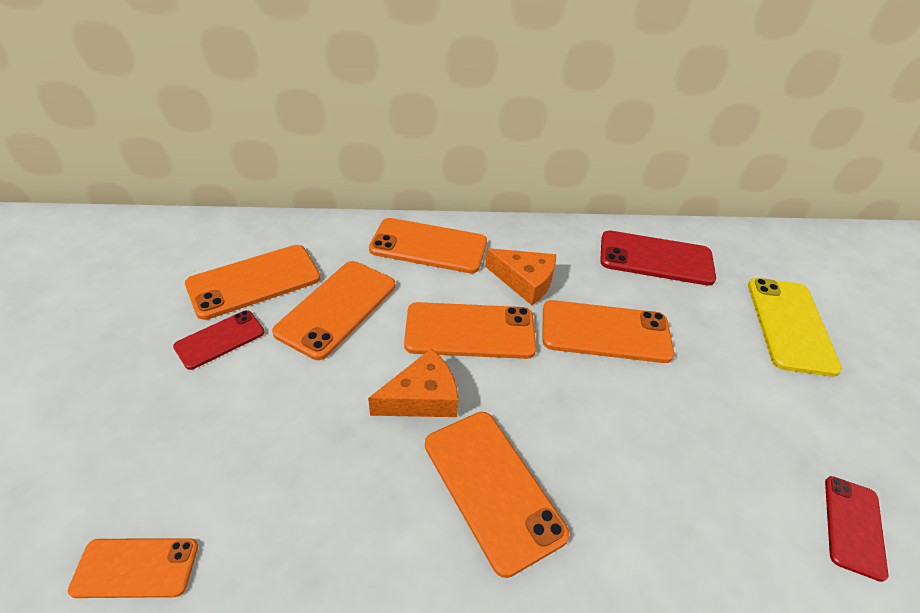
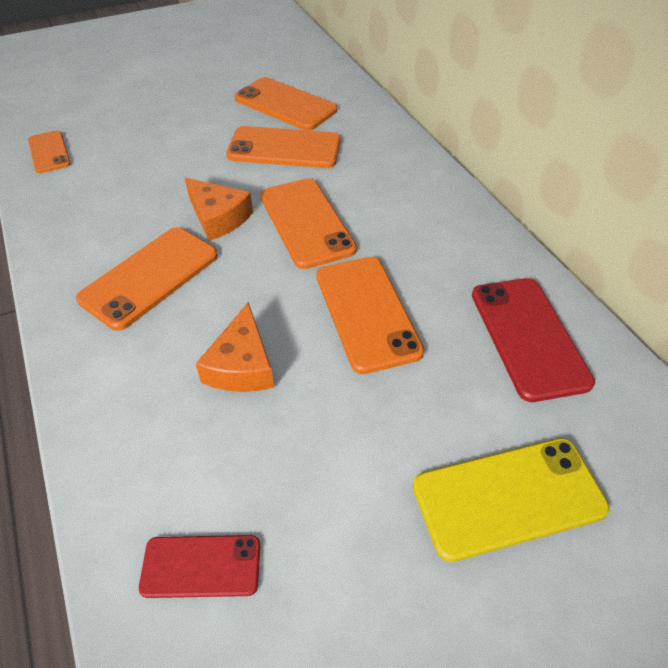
camera: 70 degrees right, 5 degrees up
red phone [173,310,265,370] -> none
orange phone [369,218,487,273] -> none
orange cheese [485,248,556,305] -> orange cheese moved to [196,302,274,392]

